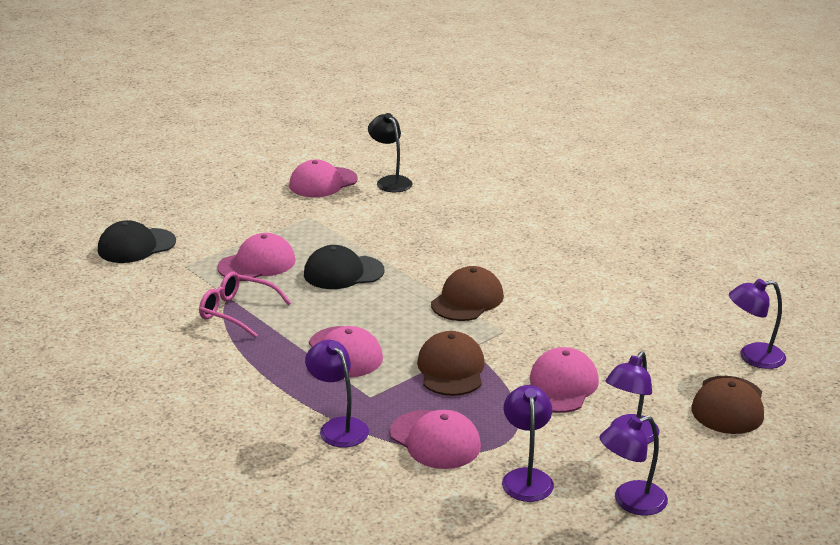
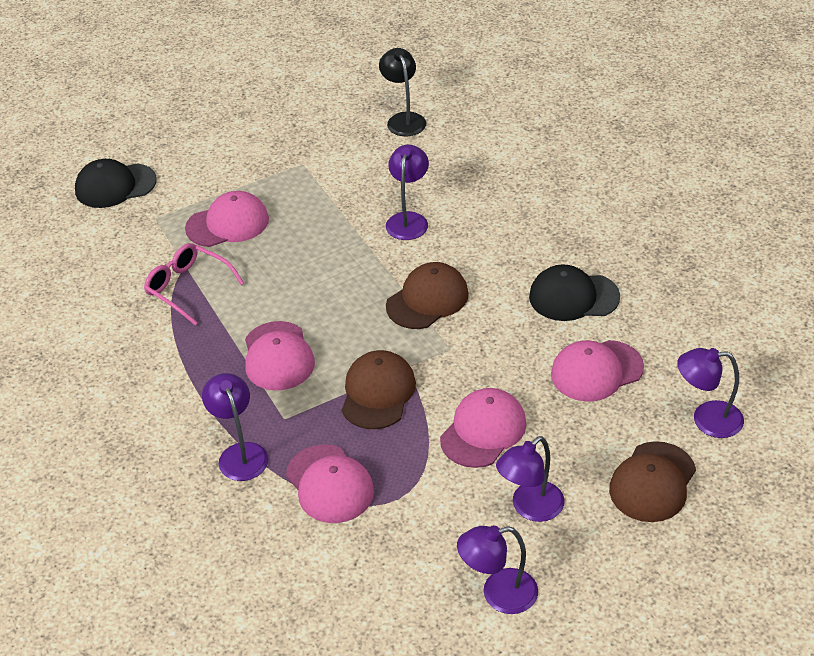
camera: 15 degrees right, 15 degrees up
pink cap [289,160,358,197] -> pink cap moved to [551,340,644,402]
black cap [304,245,384,289] -> black cap moved to [529,264,620,321]
purple lamp [502,385,554,502] -> purple lamp moved to [386,145,429,240]

